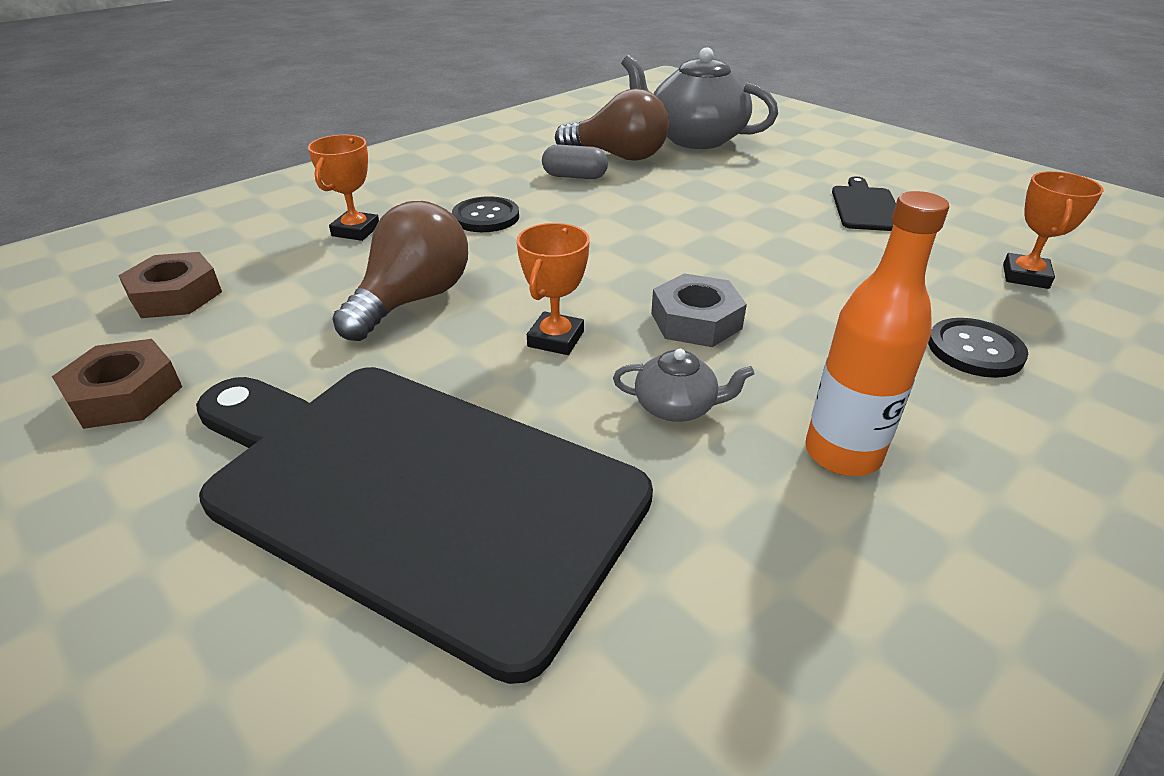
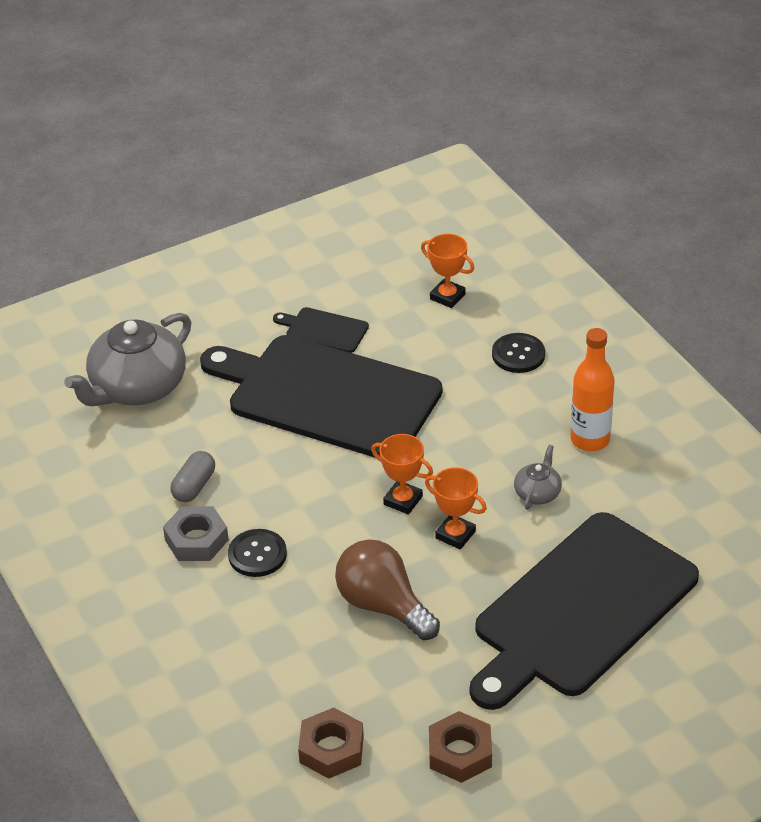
camera: 75 degrees left, 5 degrees up
orange trophy [308,135,379,241] -> orange trophy moved to [371,434,433,515]
brown light bulb [555,89,669,161] -> none
grey nut [651,273,747,347] -> grey nut moved to [163,506,229,561]
none -> black cutting board [200,335,442,457]

